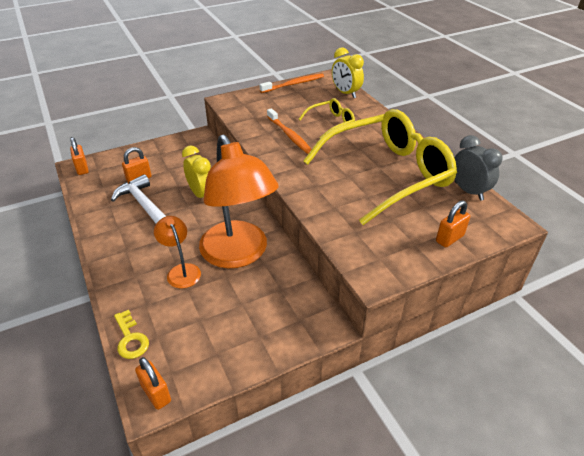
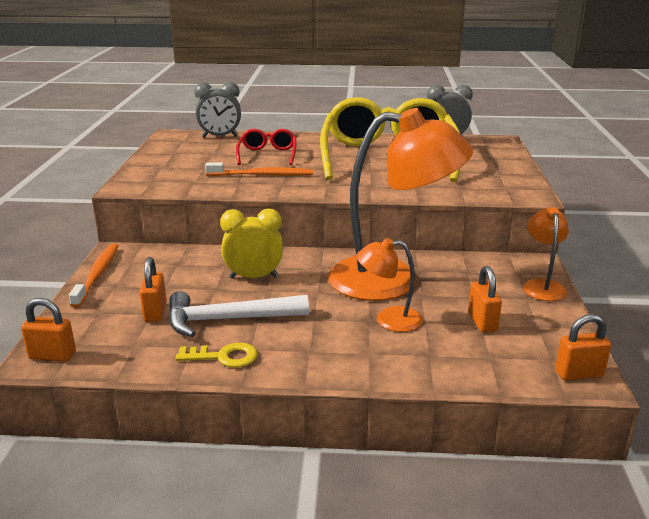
camera: 60 degrees left, 15 degrees down
yellow key [114,310,149,359] -> yellow key moved to [175,343,258,368]
orange toothbrush [260,74,324,93] -> orange toothbrush moved to [69,244,118,308]
yellow glasses [299,98,355,138] -> red glasses [236,129,296,165]
yellow clock [332,47,364,98] -> grey clock [194,82,241,138]
orange padlock [436,200,470,248] -> orange padlock moved to [468,266,502,332]
none -> orange lamp [523,207,569,301]

